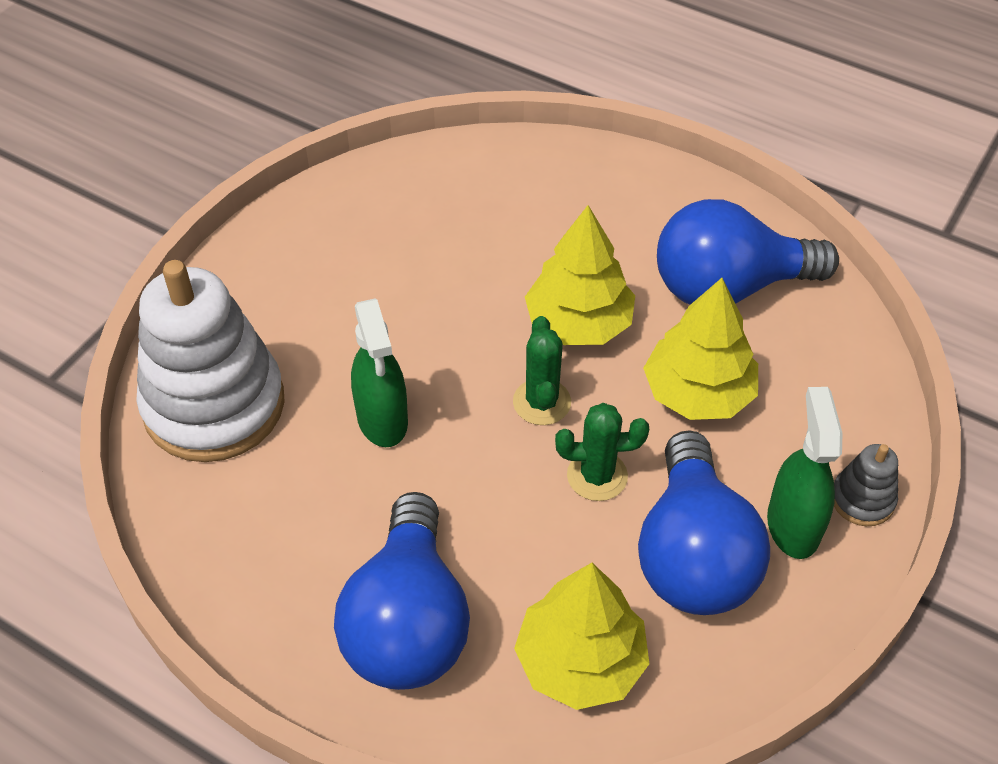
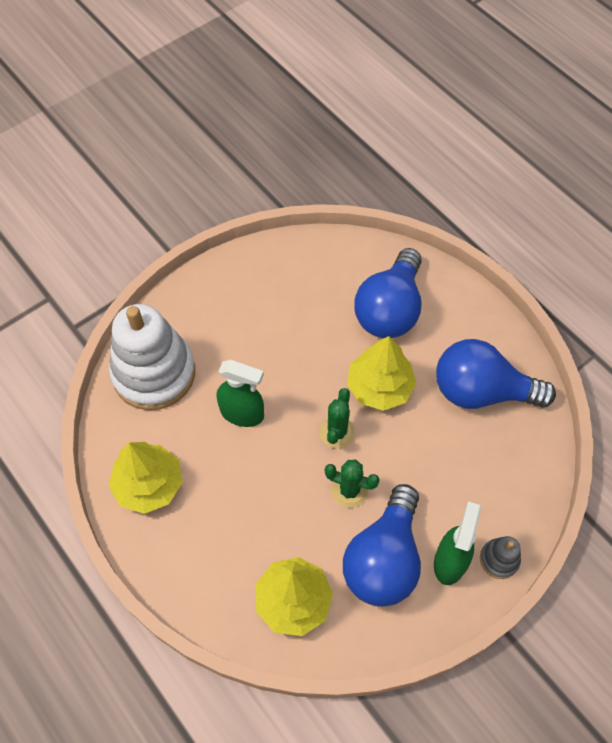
camera: 20 degrees right, 10 degrees up
blue light bulb [334,492,470,690] -> blue light bulb moved to [354,248,422,338]
green spray bottle [351,299,408,447] -> green spray bottle turned 75 degrees counterclockwise [217,360,264,427]
yellow tree [643,278,758,420] -> yellow tree moved to [108,442,183,514]

